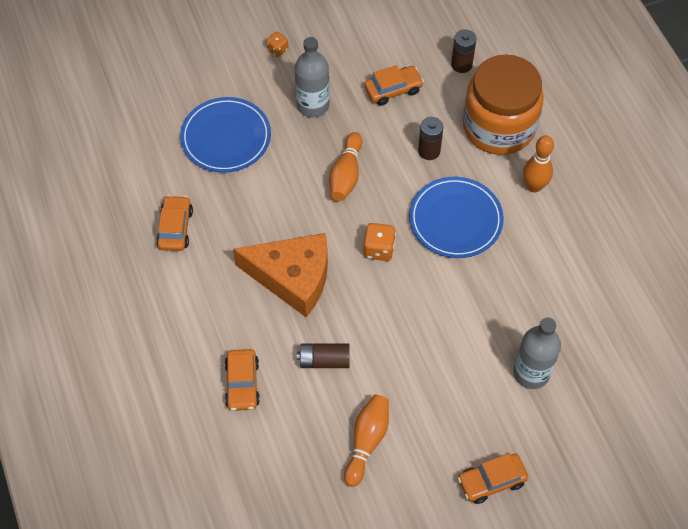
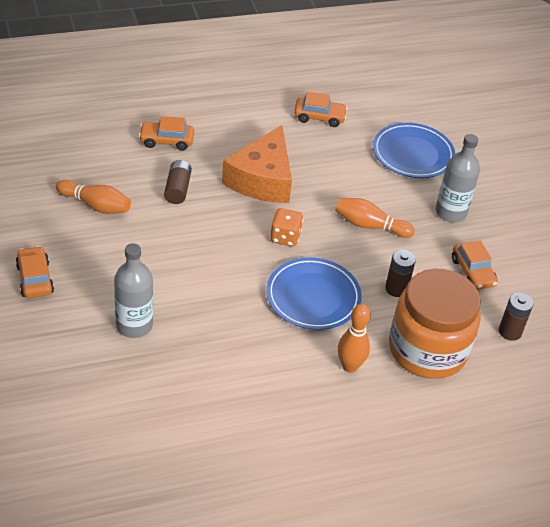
camera: 90 degrees right, 15 degrees down
orange dice [266,32,288,57] -> none

